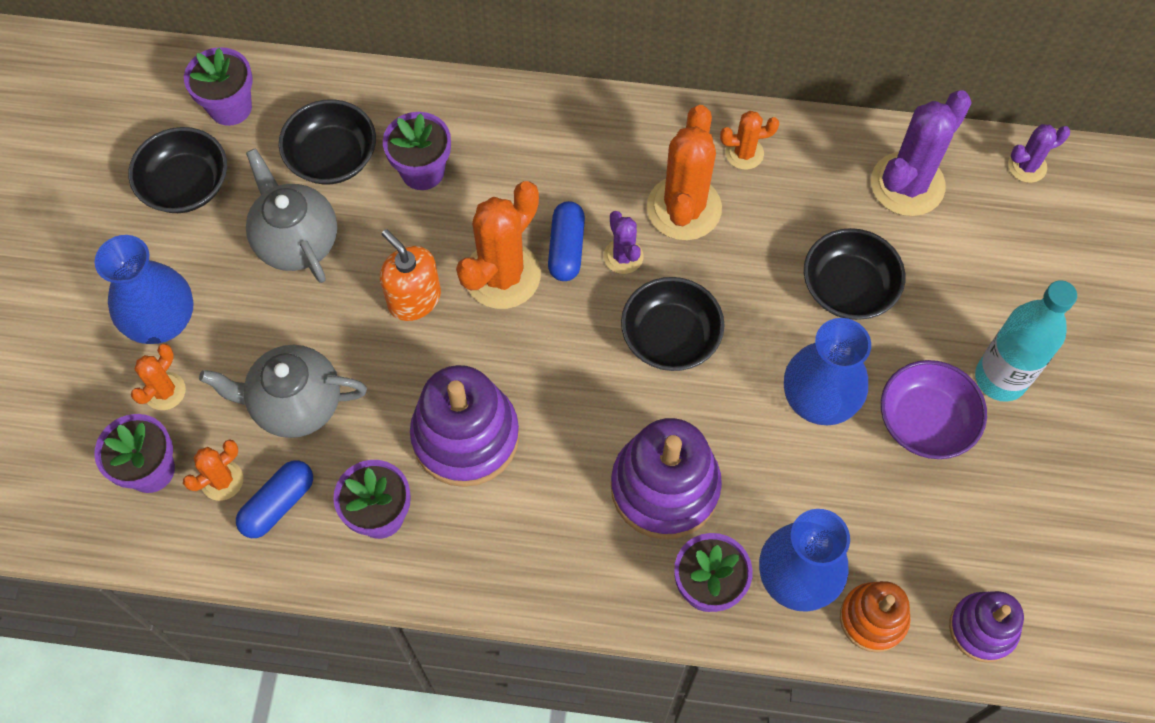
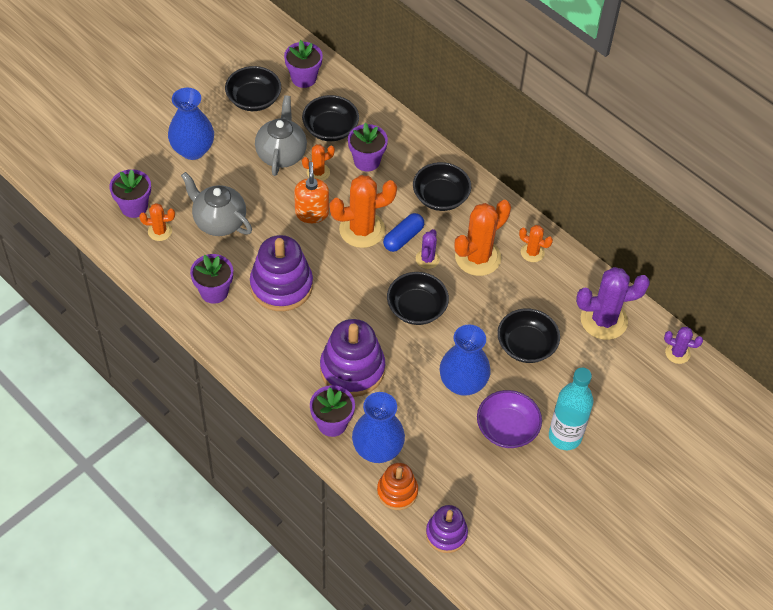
camera: 35 degrees right, 10 degrees down
orange cactus [131,344,186,410] -> orange cactus moved to [302,144,335,181]
blue capsule [236,460,313,538] -> none
none -> black bowl [413,162,471,211]

